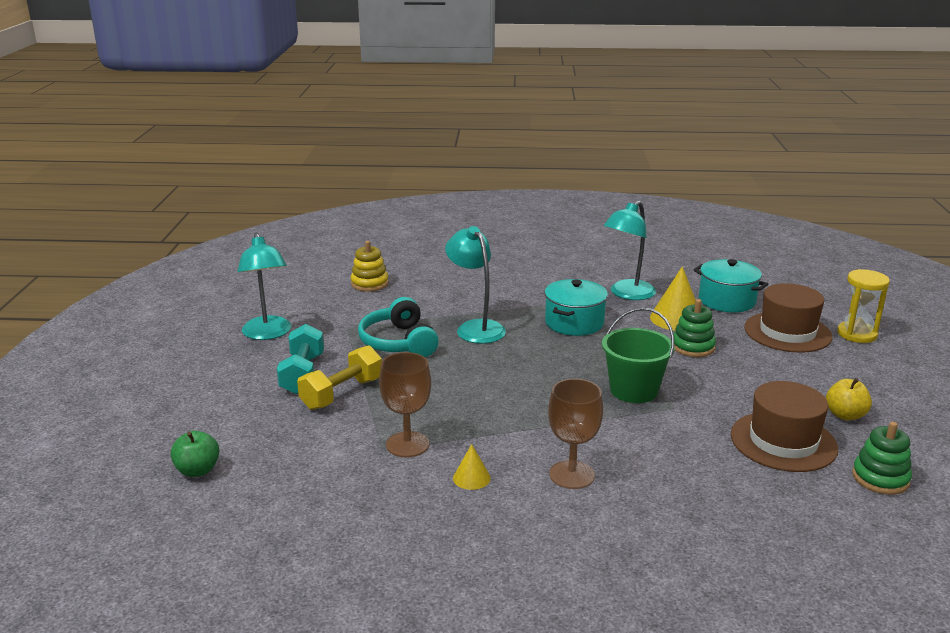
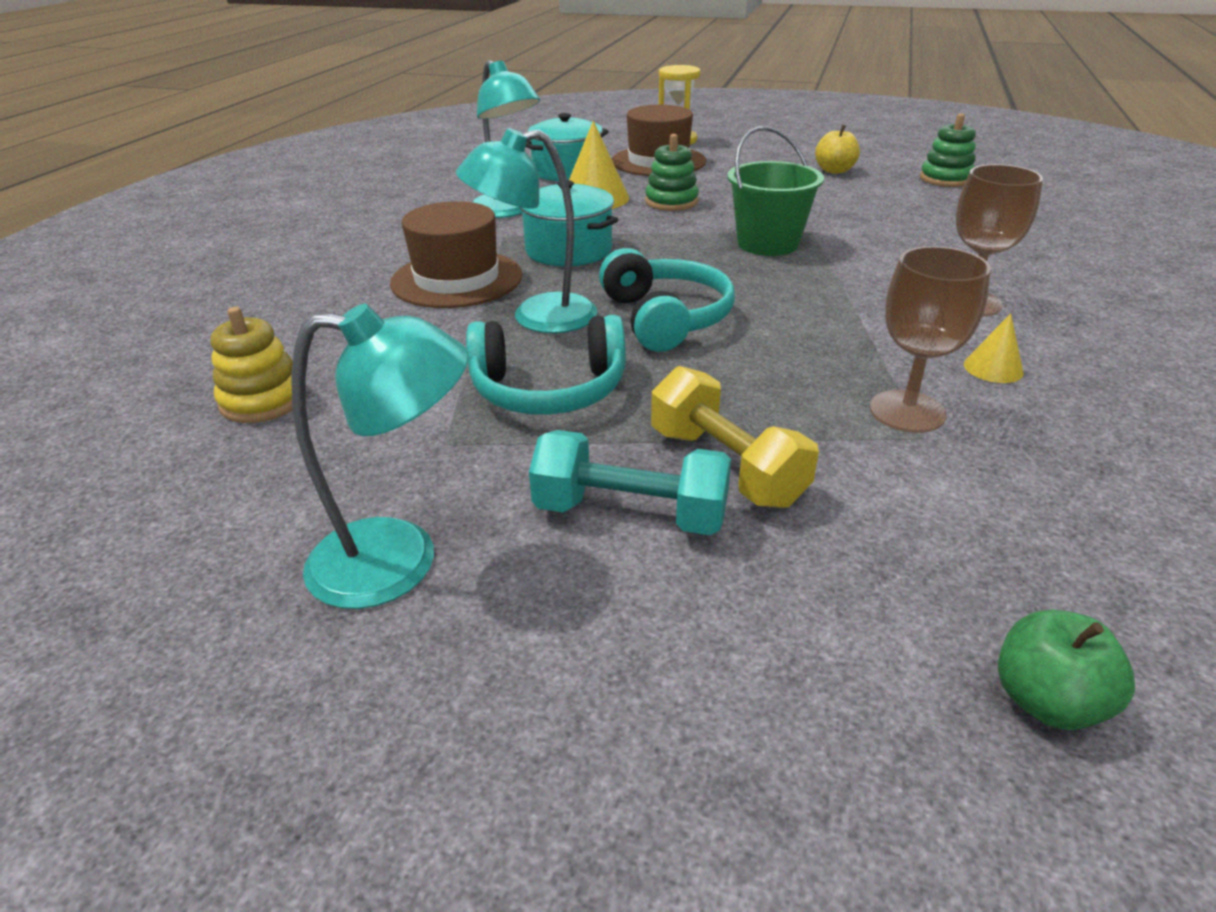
camera: 75 degrees left, 10 degrees up
brown hat [731,381,838,472] -> brown hat moved to [390,201,522,308]
none -> turquoise headphones [599,248,735,352]

